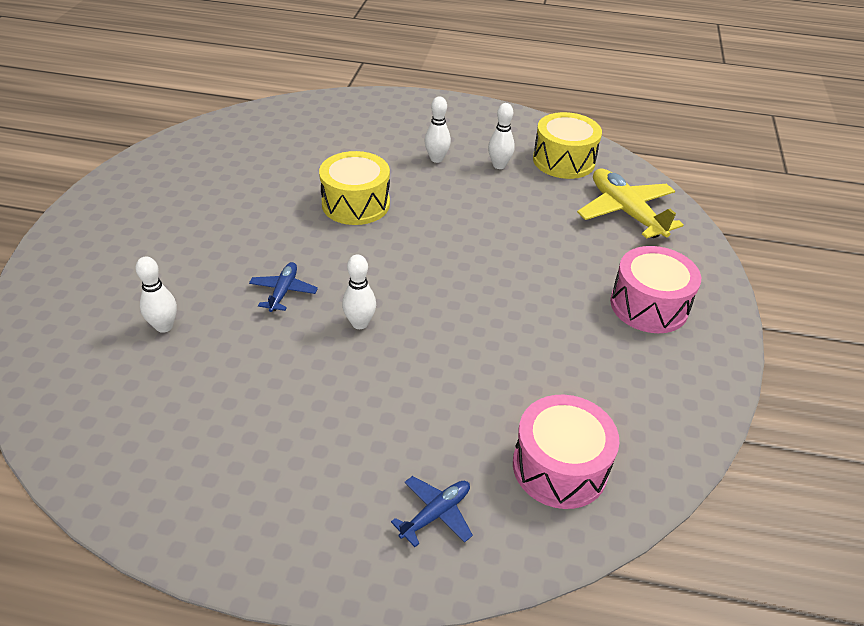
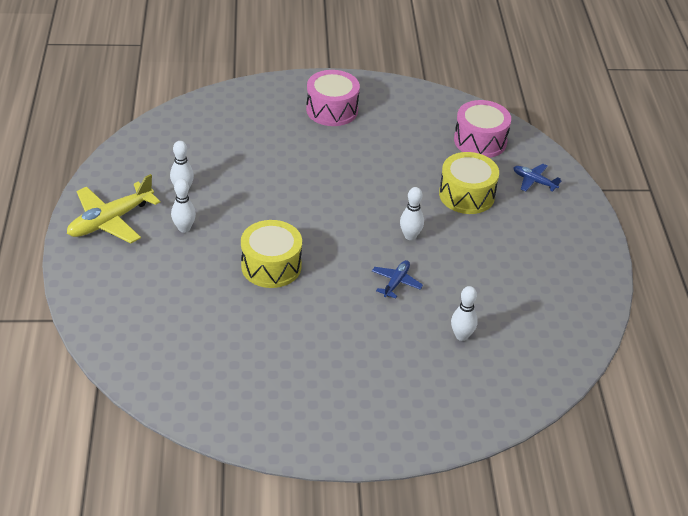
camera: 105 degrees left, 0 degrees up
blue plane [249,262,318,312] -> blue plane turned 120 degrees clockwise [372,260,423,299]
yellow drum [533,112,602,179] -> yellow drum moved to [439,152,499,214]
yellow plane [577,169,683,239] -> yellow plane moved to [67,174,161,243]

